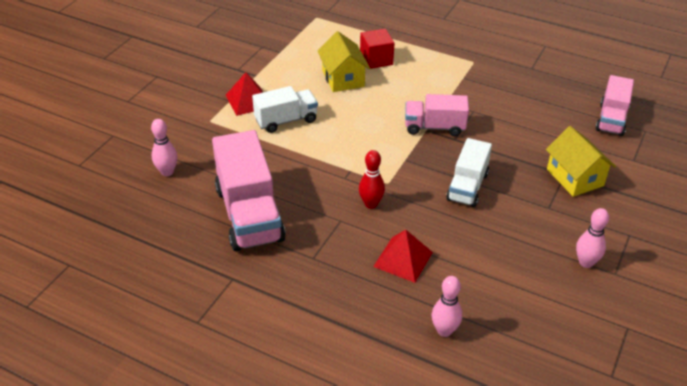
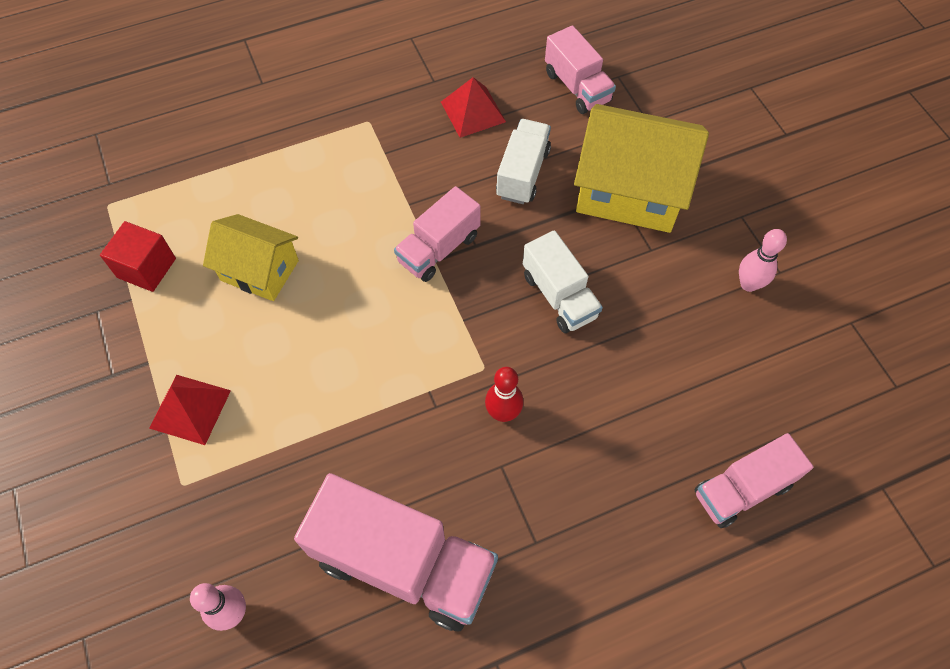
camera: 50 degrees left, 20 degrees up
white truck [252,86,318,133] -> white truck moved to [496,119,551,204]
red cube [360,29,394,69] -> red cube moved to [100,221,176,292]
red pyramid [373,230,433,283] -> red pyramid moved to [441,77,506,138]
pink bowling pin [432,276,462,337] -> pink truck [694,433,814,528]
yellow house [546,126,616,197] -> yellow house [574,104,709,233], size x1.63

